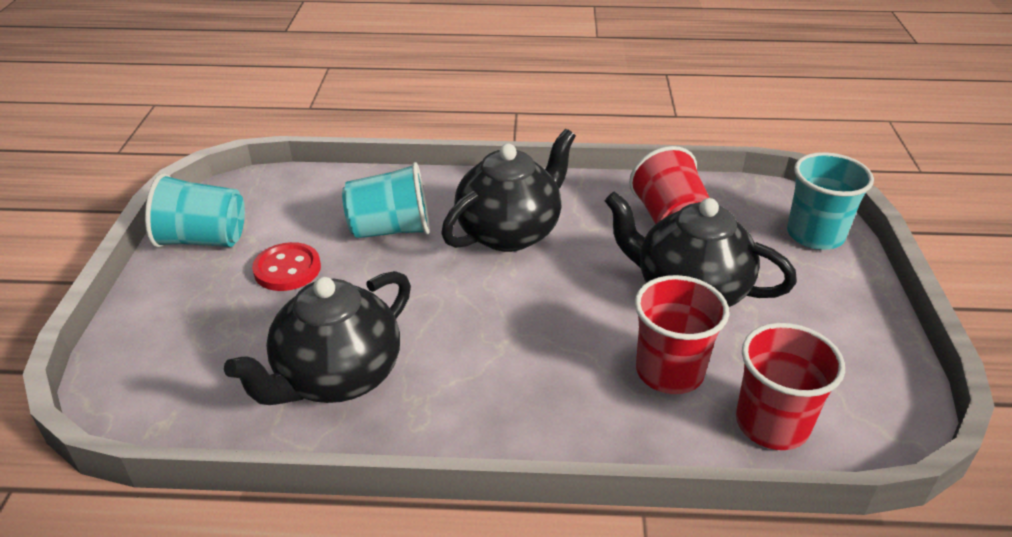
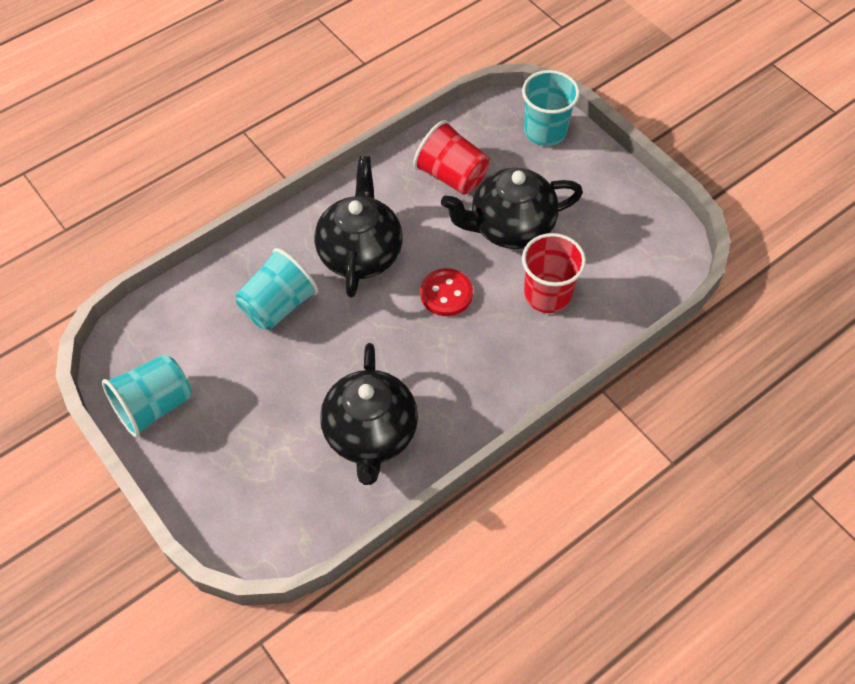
camera: 40 degrees left, 20 degrees up
red button [252,242,321,291] -> red button moved to [420,268,473,316]
red cup [736,323,845,450] -> none

